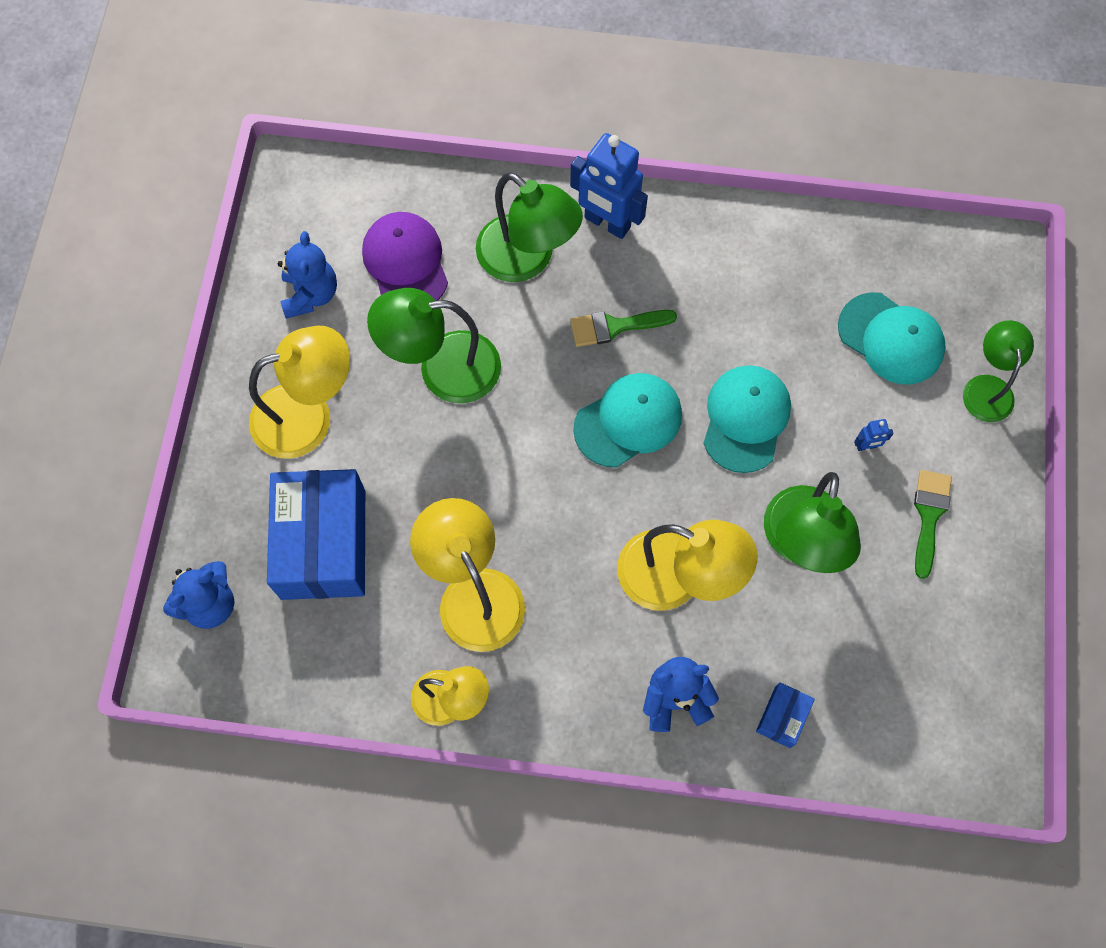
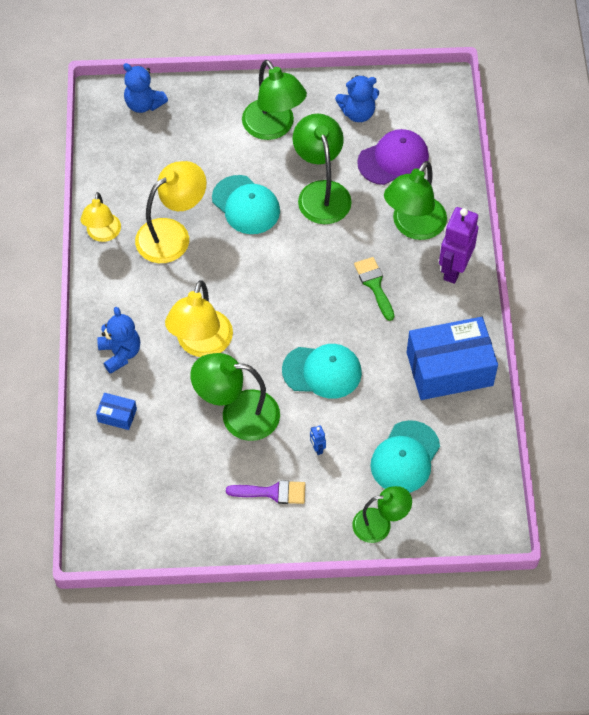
camera: 80 degrees right, 10 degrees down
yellow lamp [249,326,350,459] -> green lamp [242,60,307,140]
blue box [267,469,365,600] -> blue box moved to [407,317,498,400]
blue robot [570,133,648,239] -> purple robot [439,207,478,284]
turquoise cap [573,373,682,467] -> turquoise cap moved to [212,175,280,234]
green brush [914,470,952,579] -> purple brush [226,480,305,504]

